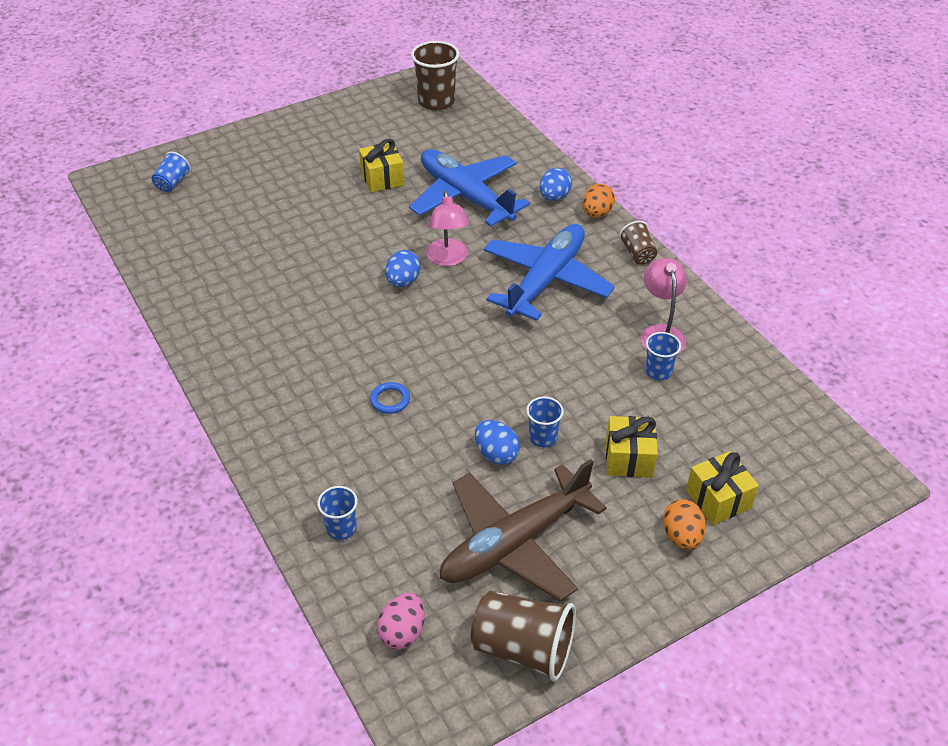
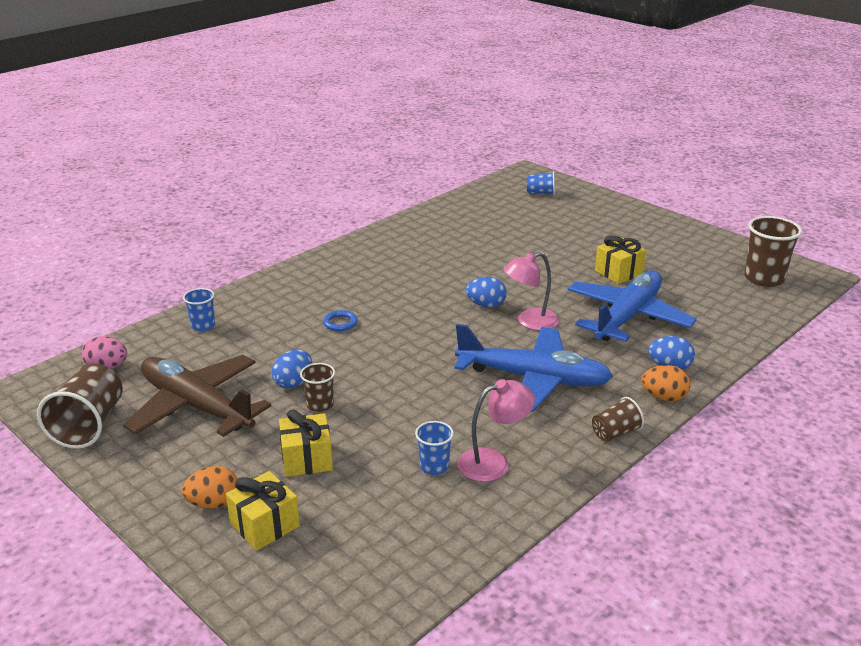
camera: 75 degrees right, 15 degrees down
blue cup [526,397,564,447] -> brown cup [300,363,335,412]

